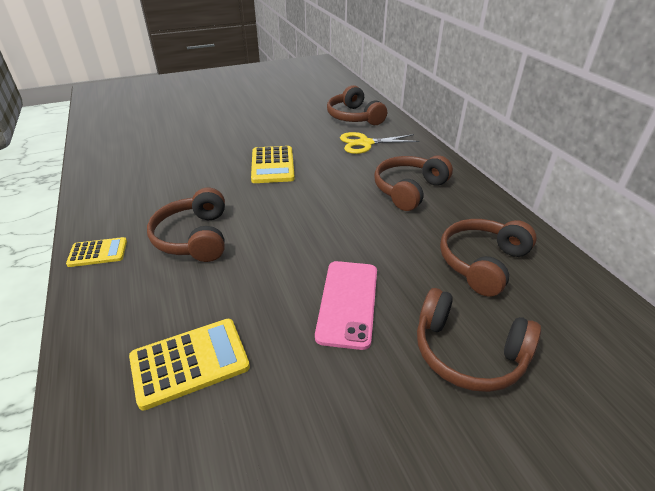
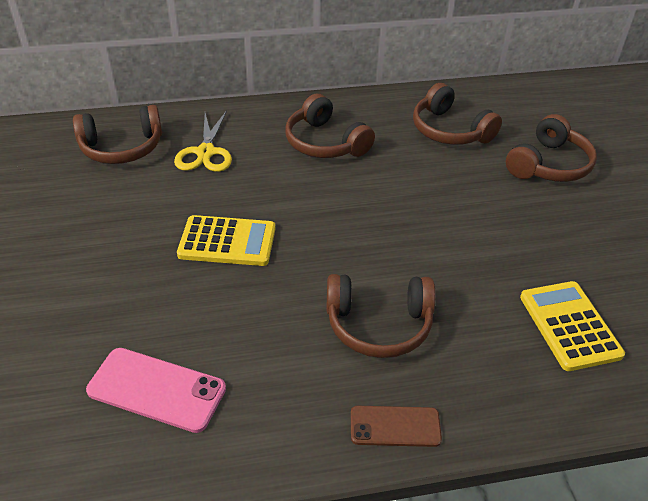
camera: 80 degrees left, 5 degrees up
yellow calculator [66,237,127,267] -> brown phone [351,406,442,447]
pink phone [315,261,377,350] -> pink phone moved to [86,348,226,433]

